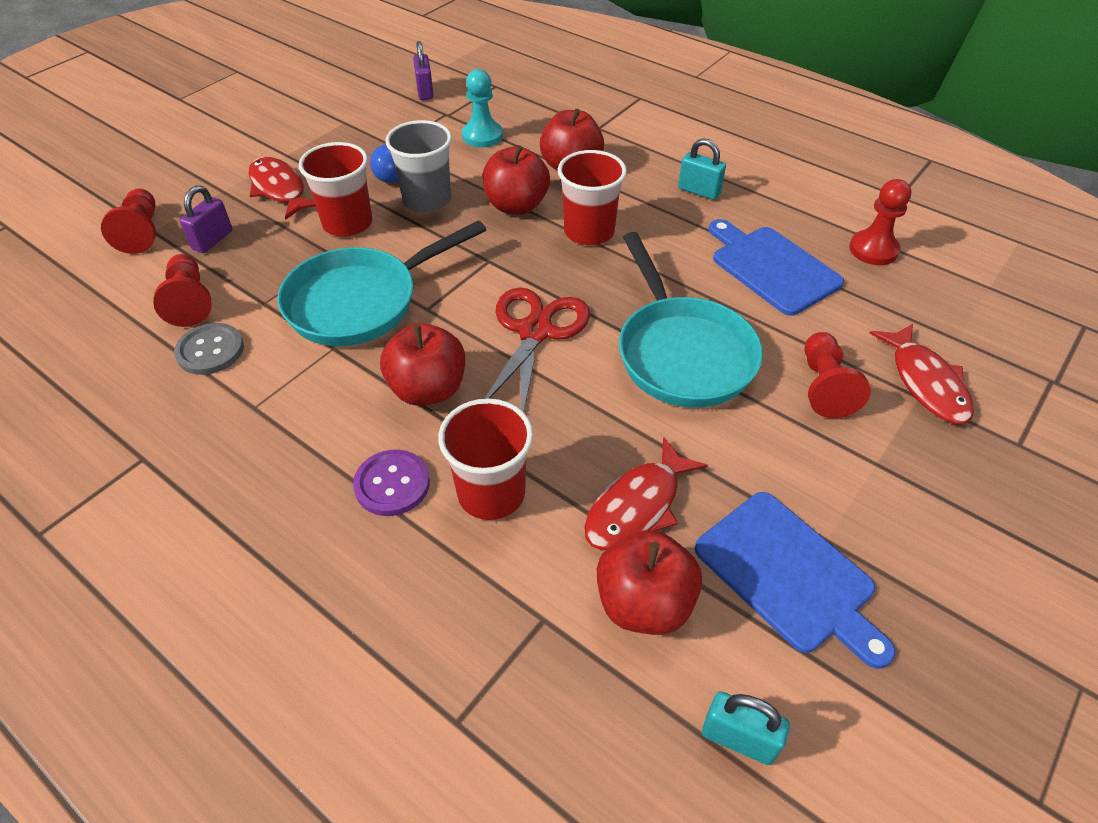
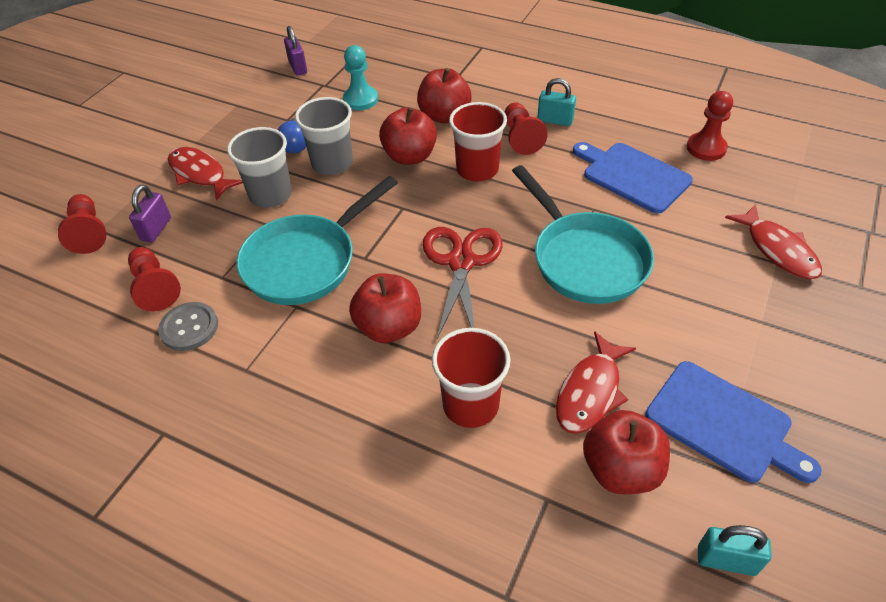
camera: 10 degrees left, 0 degrees up
red cup [299,142,372,236] -> grey cup [227,127,292,208]
purple button [353,450,430,516] -> none
red pawn [805,332,871,418] -> red pawn moved to [505,102,548,155]

